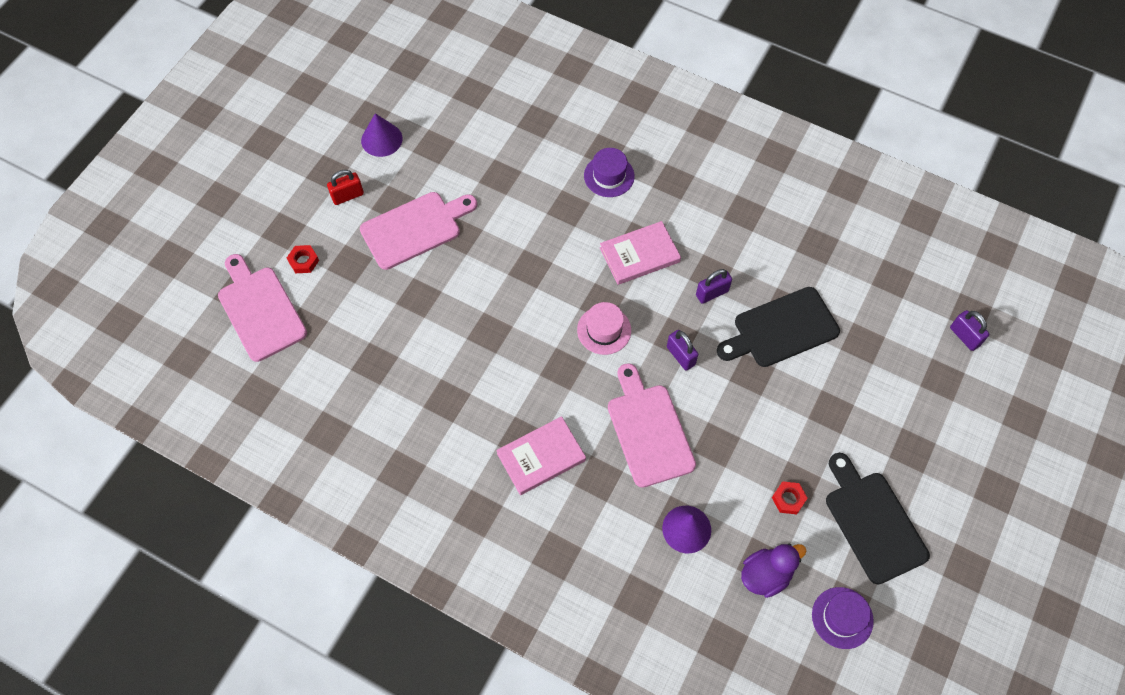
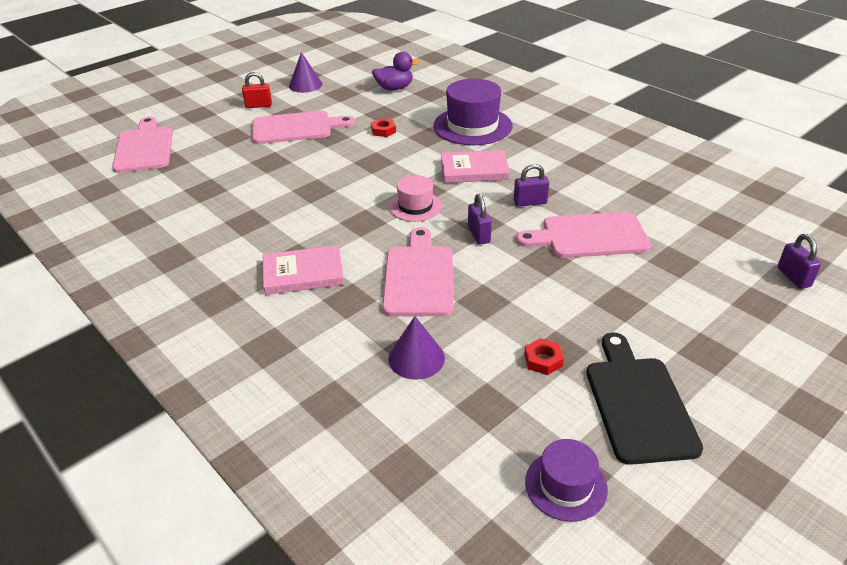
camera: 20 degrees right, 25 degrees down
red nut [287,245,319,273] -> red nut moved to [371,118,396,137]
purple hat [584,148,635,197] -> purple hat [433,79,512,145], size x1.76
black cutting board [717,287,840,367] -> pink cutting board [516,212,651,258]
purple duck [741,544,806,598] -> purple duck moved to [372,51,420,90]

